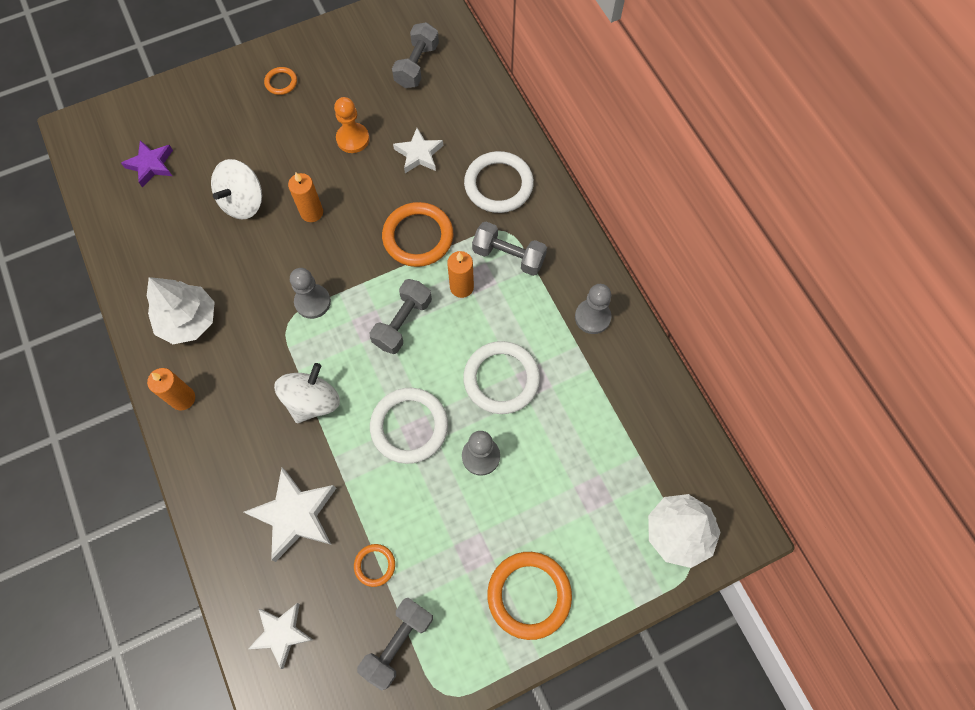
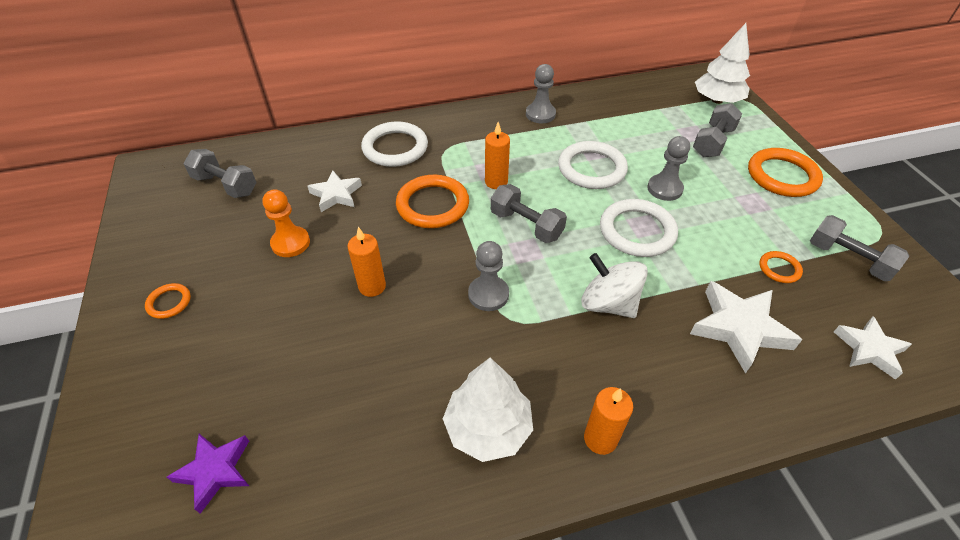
camera: 80 degrees left, 20 degrees down
white spinning top [211,159,262,220] -> none
grey dumbbell [472,222,547,276] -> grey dumbbell moved to [693,103,742,157]

